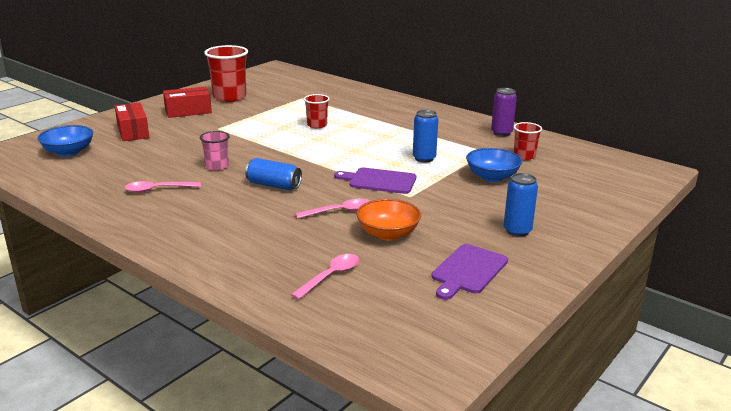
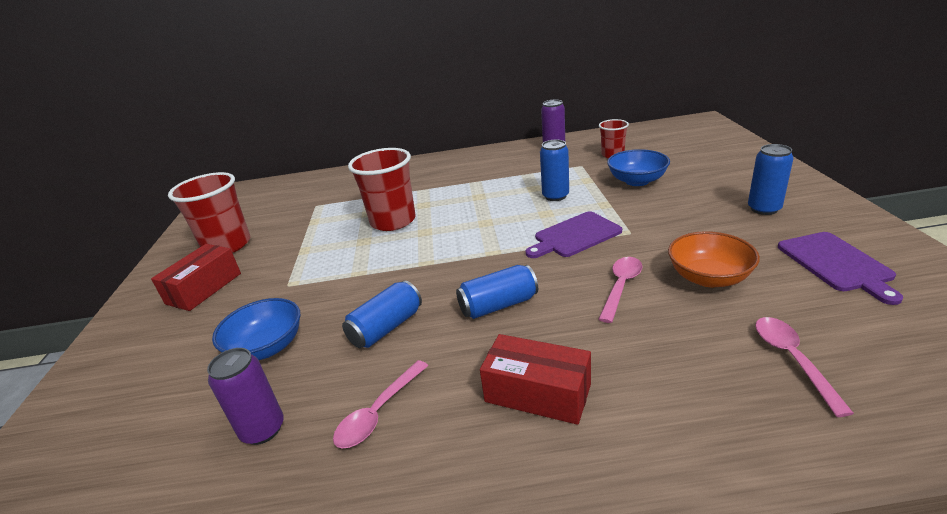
camera: 40 degrees left, 5 degrees up
blue bowl [38,125,93,157] -> blue bowl moved to [212,298,300,360]
red box [115,102,149,141] -> red box moved to [480,334,591,425]
pink cup [200,131,230,170] -> blue can [342,281,422,348]
red cup [304,94,330,129] -> red cup [348,148,415,231], size x1.82
none -> purple can [207,348,284,445]

